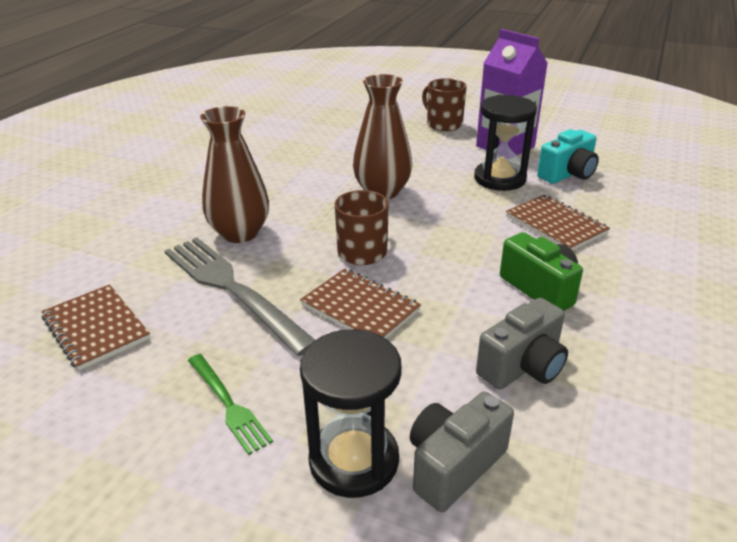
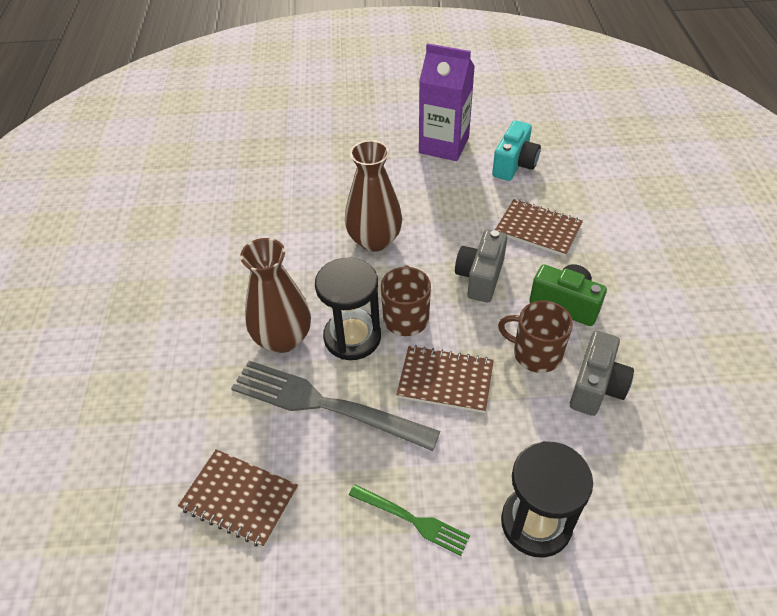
camera: 25 degrees left, 15 degrees up
grey camera [410,391,514,512] -> grey camera moved to [455,230,507,302]
brown mug [422,78,467,131] -> brown mug moved to [498,300,573,373]
black hourglass [474,95,537,191] -> black hourglass moved to [315,258,381,360]

